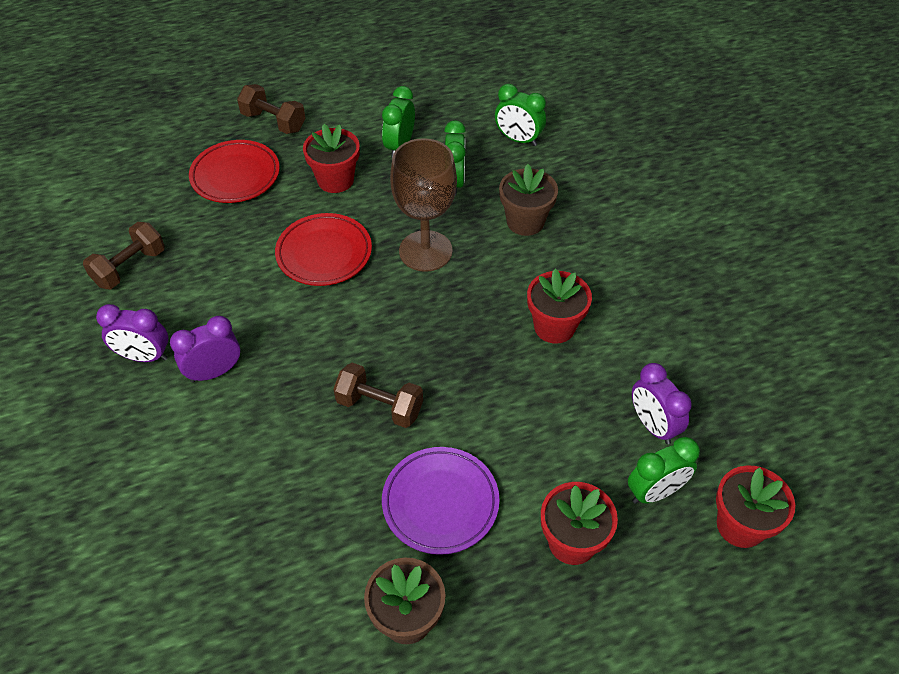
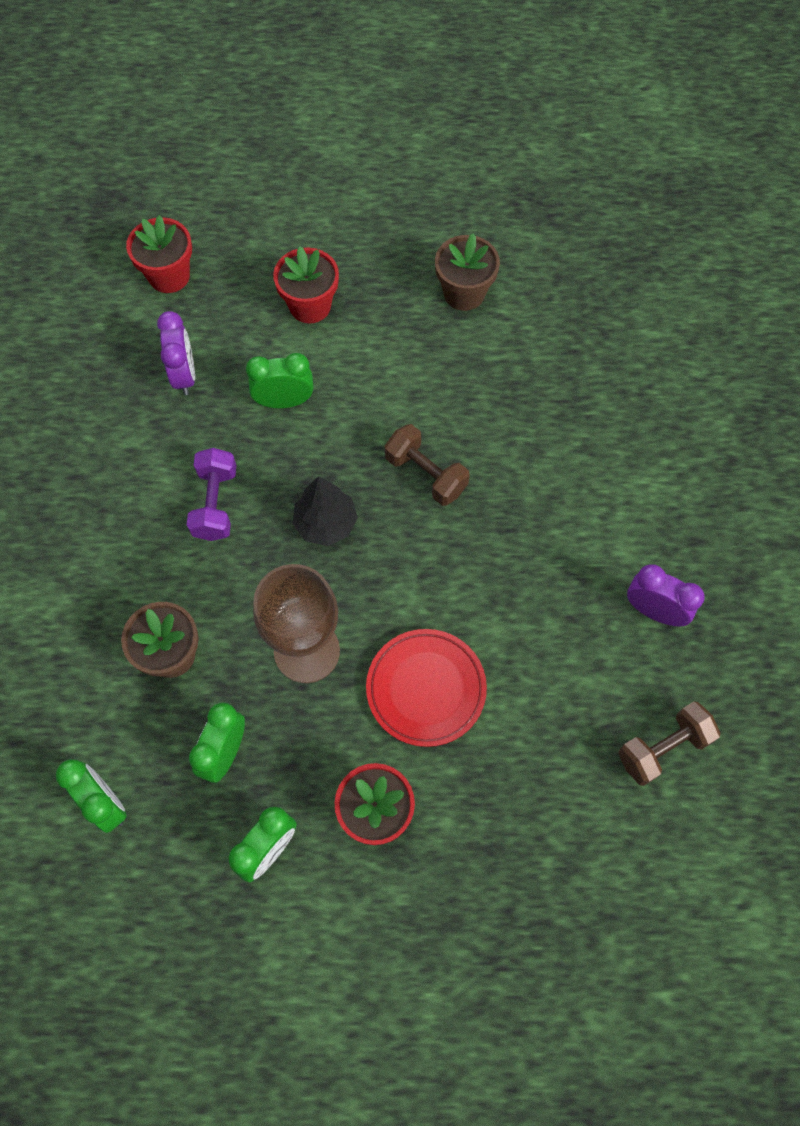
camera: 160 degrees left, 15 degrees up
purple clock [170,316,240,383] -> none
red plate [189,140,280,203] -> none
brown dumbbell [237,84,306,134] -> none
purple plate [382,447,499,555] -> none
red flower pot [527,269,592,344] -> purple dumbbell [187,448,237,541]
green clock [628,437,700,504] -> green clock moved to [246,353,313,408]
none -> black tree [293,476,358,546]

